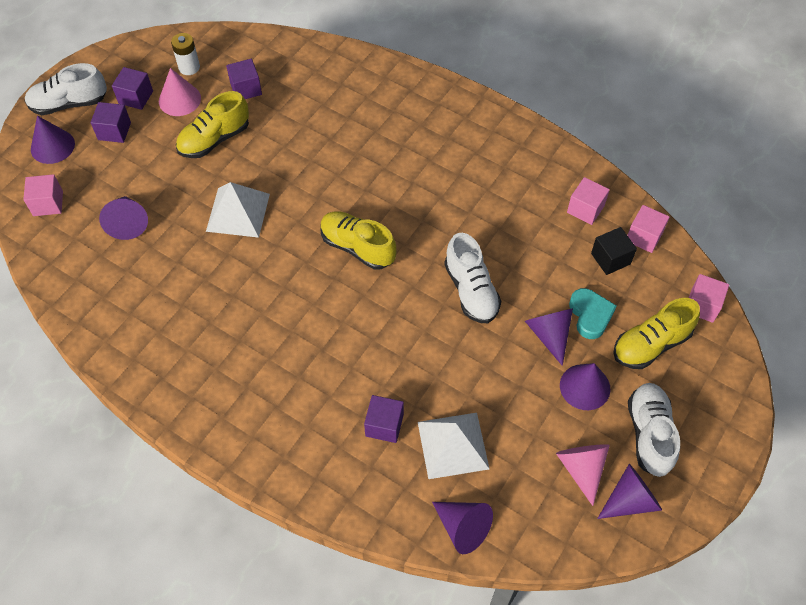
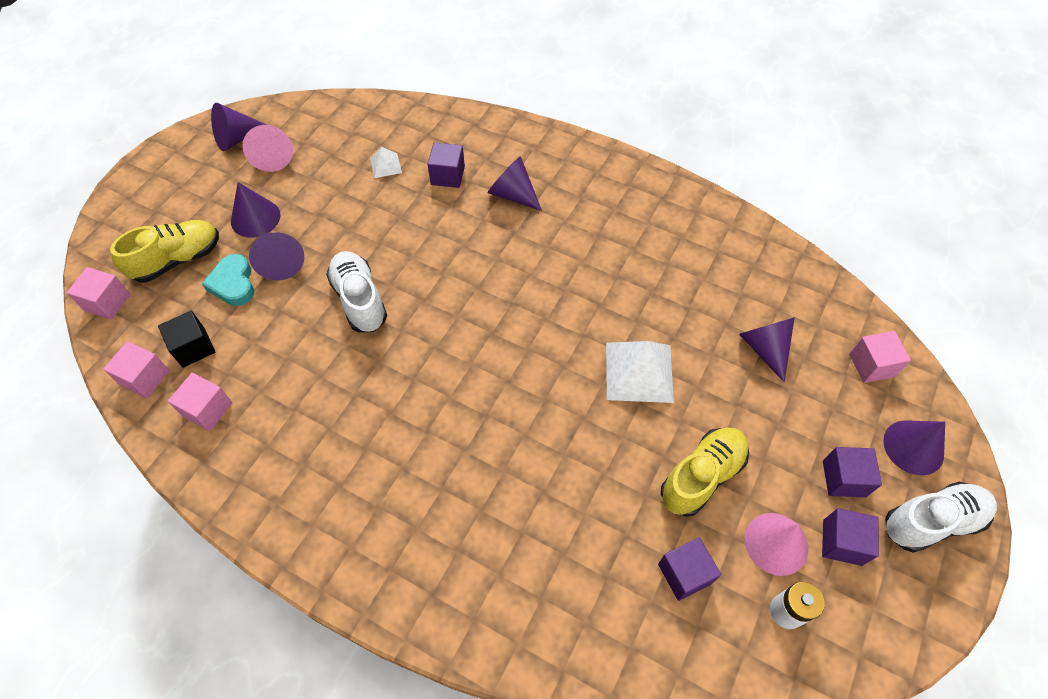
camera: 175 degrees right, 0 degrees up
yellow shoe [321,211,397,270] -> none
white pyramid [418,413,490,479] -> white pyramid [370,147,402,178], size x0.50
purple cone [432,502,493,554] -> purple cone moved to [488,156,542,211]
white shoe [628,383,680,477] -> none

